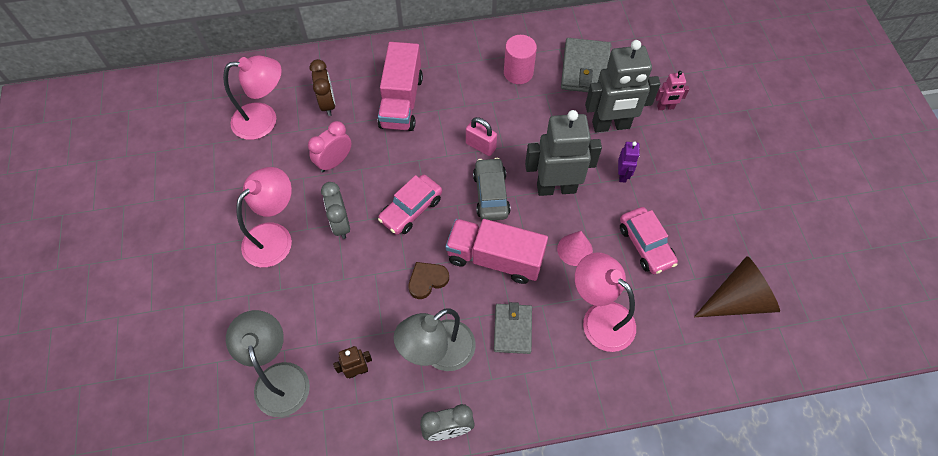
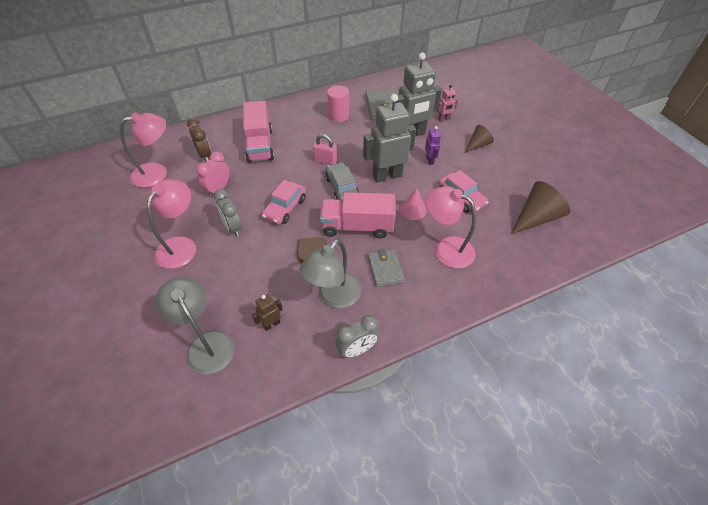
camera: 15 degrees left, 10 degrees down
none -> brown cone [465,125,494,153]

